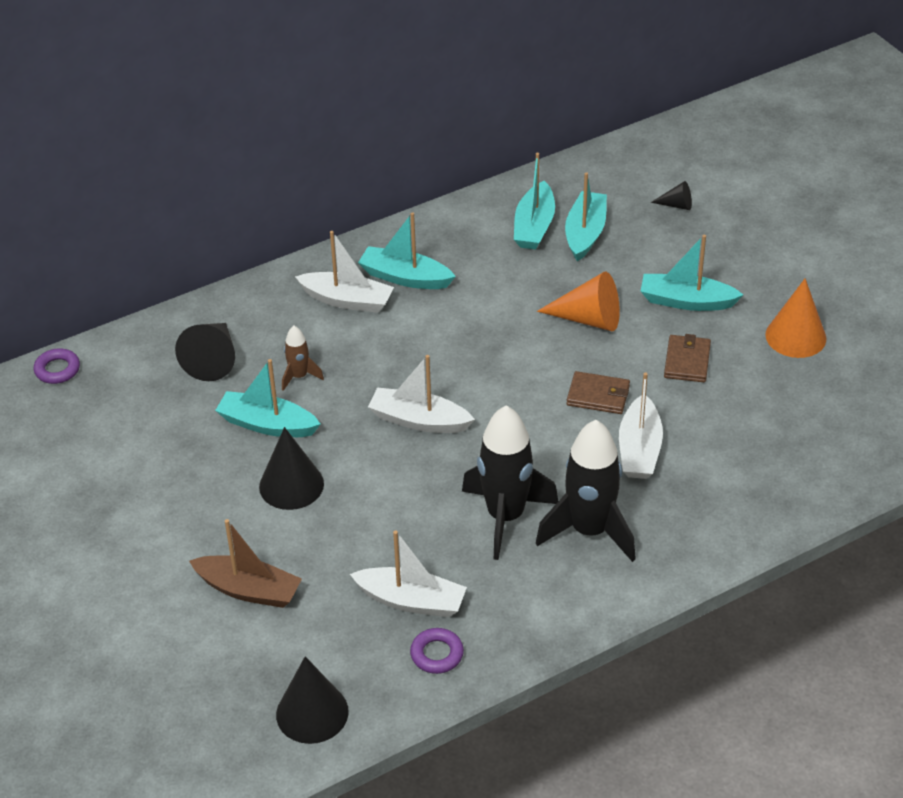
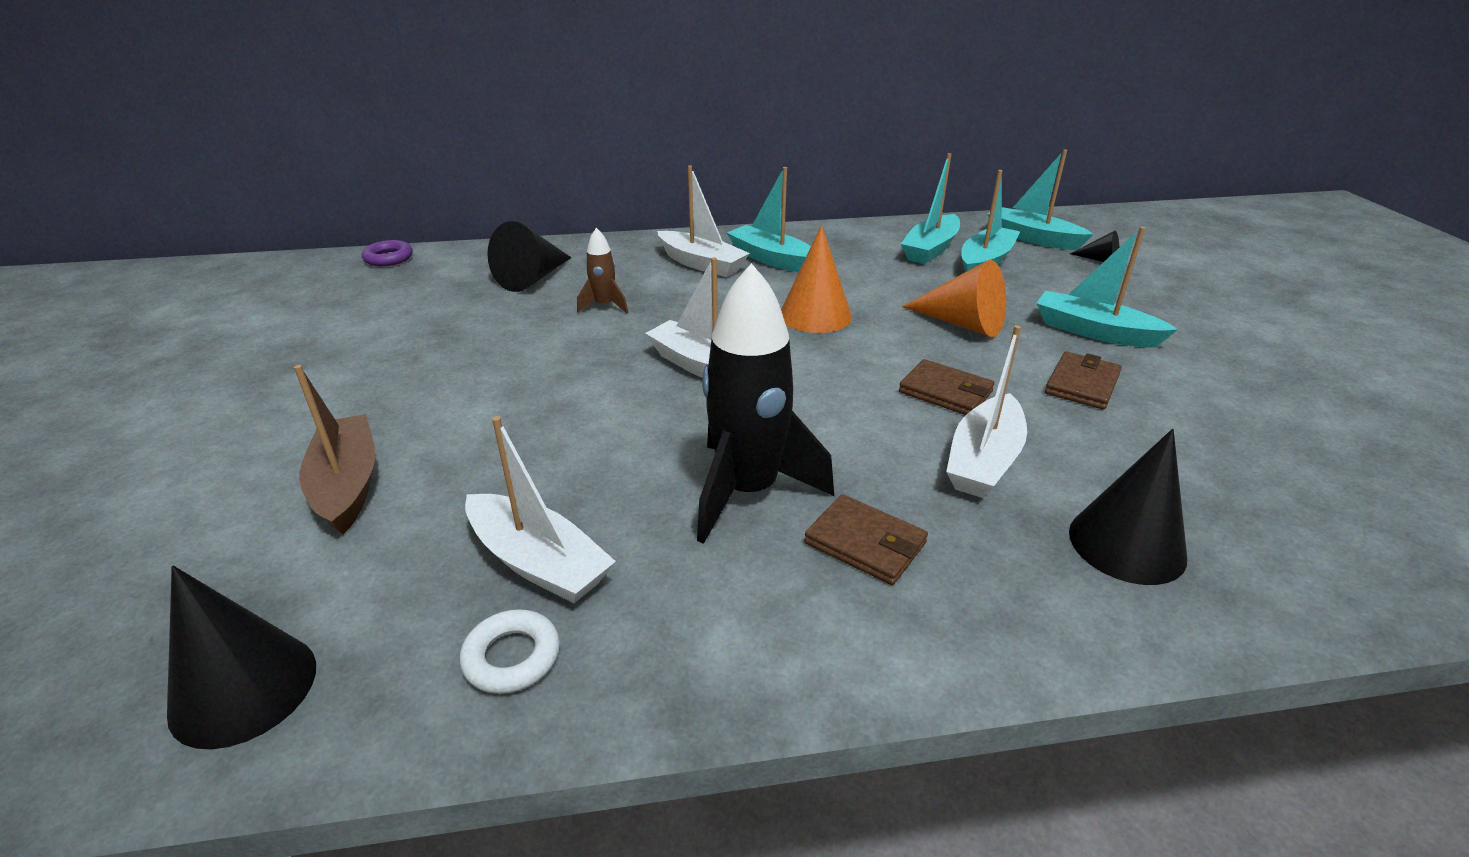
camera: 20 degrees right, 10 degrees down
brown boat [189,519,302,608] -> brown boat turned 150 degrees counterclockwise [294,365,375,534]
turquoise boat [215,359,321,437] -> turquoise boat moved to [987,149,1094,250]
black cone [259,427,324,510] -> black cone moved to [1069,429,1187,585]
purple ring [410,628,464,674] -> white ring [460,609,560,694]
black rocket [536,420,636,562] -> brown wallet [804,494,928,585]
orange cone [765,278,826,358] -> orange cone moved to [781,225,852,333]

